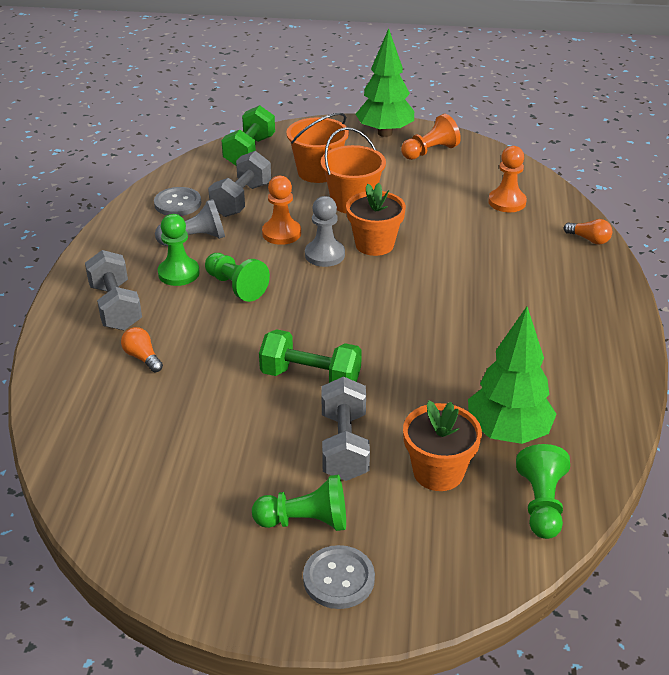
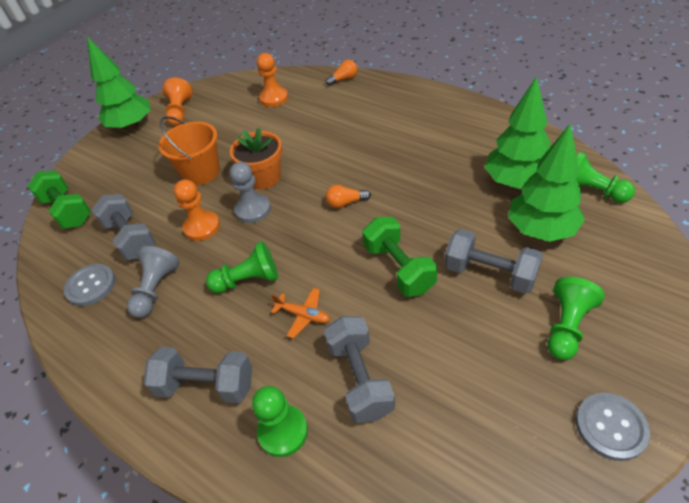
camera: 55 degrees left, 10 degrees up
orange light bulb [121,327,163,372] -> orange light bulb moved to [326,185,371,208]
green pawn [158,214,200,286] -> green pawn moved to [252,386,308,457]
green dumbbell [259,329,362,383] -> green dumbbell turned 75 degrees counterclockwise [362,217,438,297]
orange bucket [286,113,349,183] -> none
grey button [303,545,375,609] -> grey button moved to [576,393,650,461]
orange flower pot [403,401,482,491] -> green tree [508,124,585,242]
none -> orange plane [271,288,330,339]
none -> grey dumbbell [324,316,395,423]

